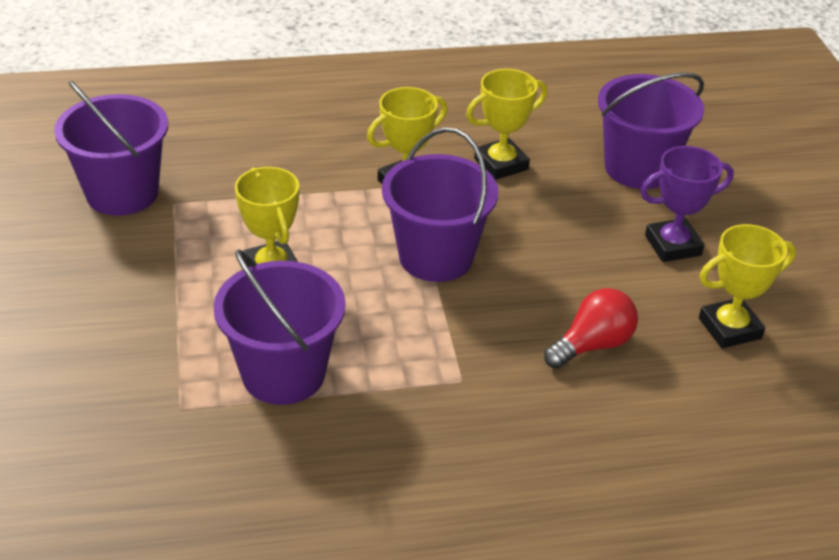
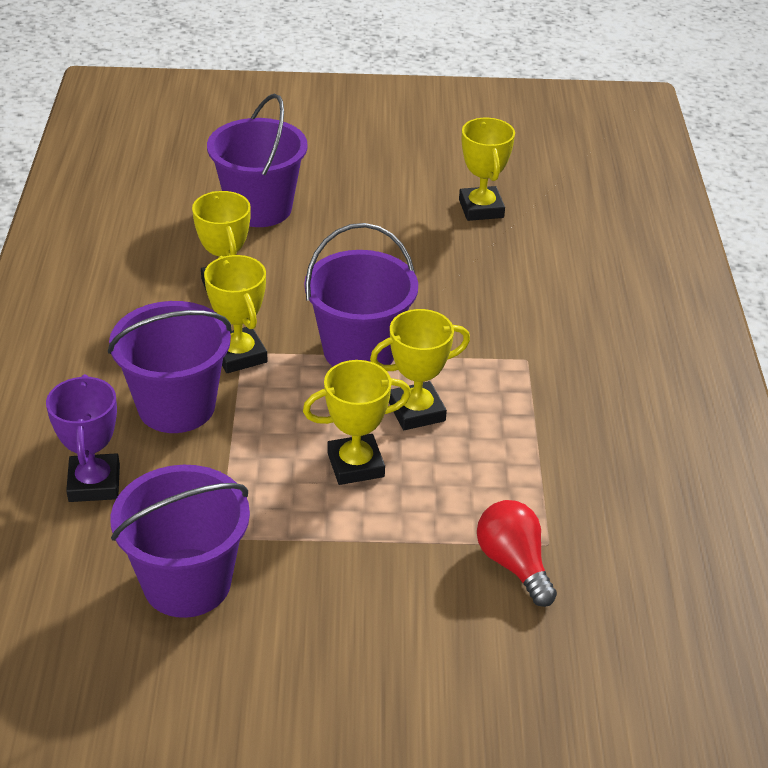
camera: 80 degrees left, 0 degrees up
purple bucket [214,249,346,405] -> purple bucket moved to [108,301,232,433]
red light bulb [544,288,638,369] -> red light bulb moved to [477,500,557,607]
purple trophy [640,146,734,262] -> purple trophy moved to [46,374,120,502]
none -> yellow trophy [370,309,470,430]

